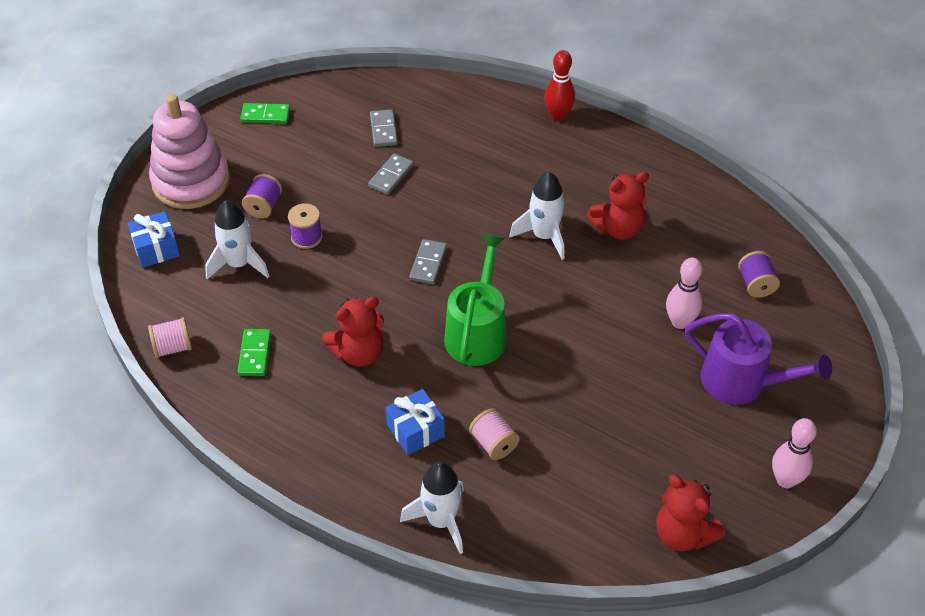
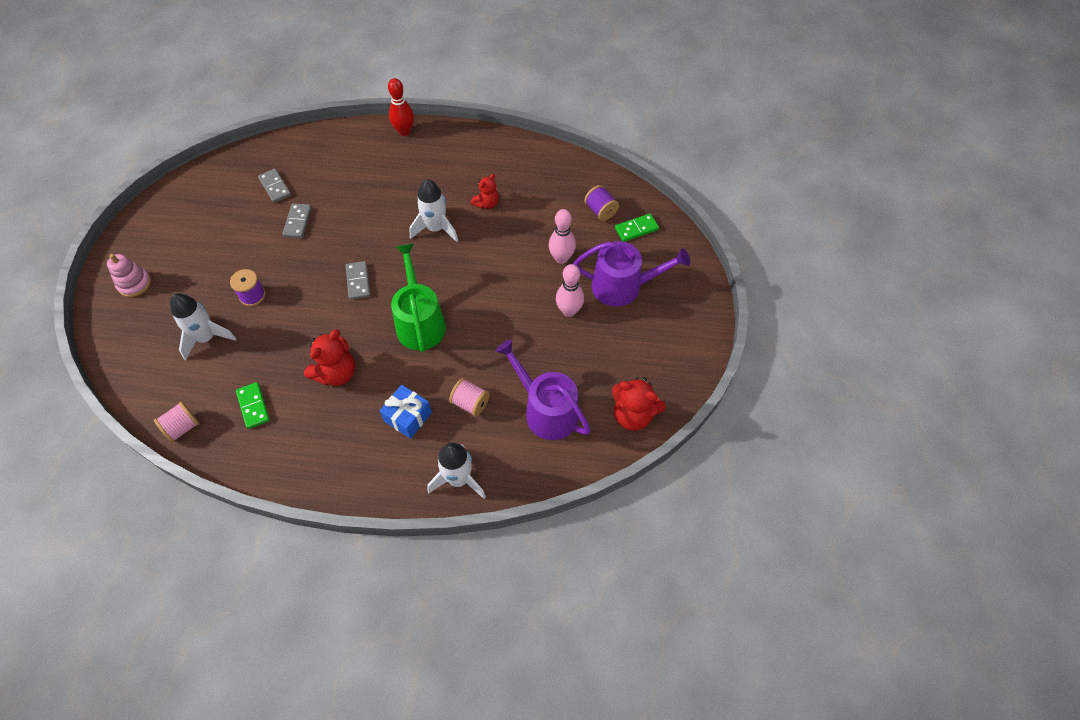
camera: 25 degrees left, 10 degrees up
blue gift [127,211,180,267] -> none
pink stacking toy [149,94,230,209] -> pink stacking toy [107,254,151,297], size x0.50
green domino [240,103,290,124] -> green domino moved to [615,214,659,242]
purple spool [242,174,282,218] -> none
red teddy bear [586,171,649,240] -> red teddy bear [471,174,499,209], size x0.62
pink bowling pin [772,418,817,488] -> pink bowling pin moved to [556,264,584,317]
none -> purple watering can [496,339,591,440]

